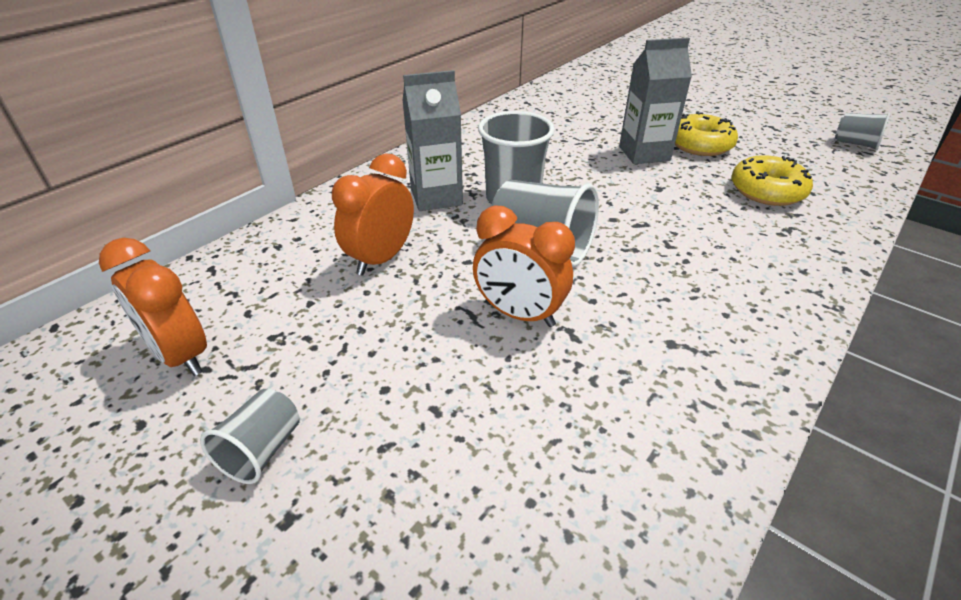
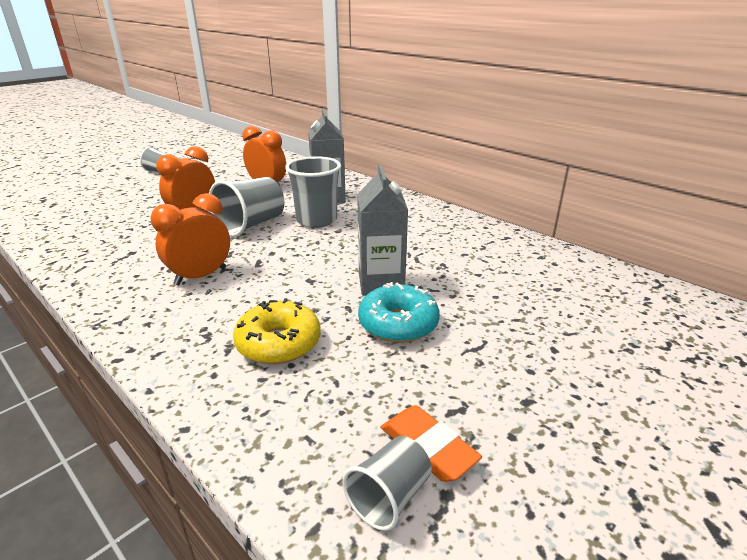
camera: 95 degrees right, 10 degrees down
orange clock [99,238,207,376] -> orange clock moved to [150,193,230,286]
yellow donut [675,112,738,156] -> turquoise donut [358,282,440,343]
none -> orange eraser [381,405,482,482]

